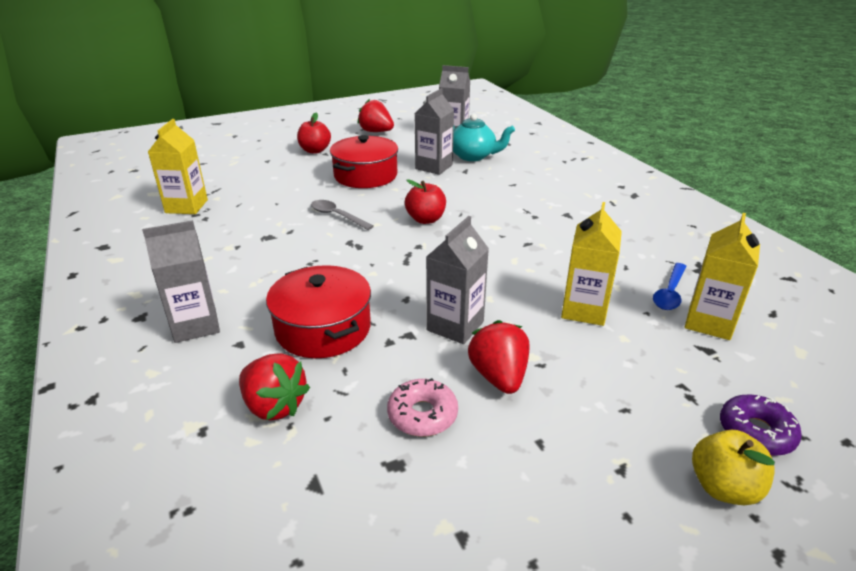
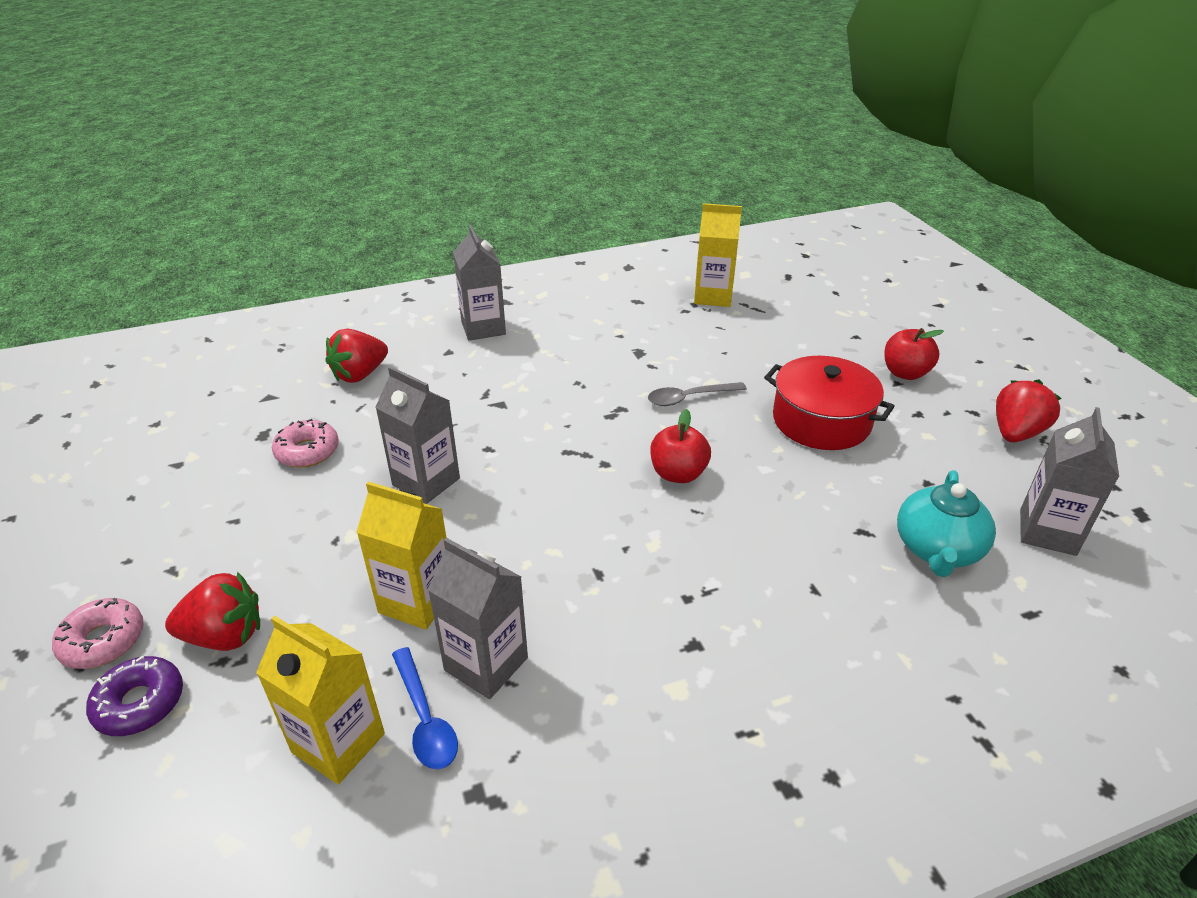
camera: 95 degrees right, 5 degrees up
red pot [266,265,371,358] -> none
grey spoon [311,200,374,230] -> grey spoon turned 150 degrees counterclockwise [648,382,747,406]
grey carton [415,88,454,175] -> grey carton moved to [428,538,528,699]
red strawberry [468,320,529,394] -> red strawberry moved to [165,572,260,651]
blue spoon [653,263,687,310] -> blue spoon turned 150 degrees counterclockwise [392,647,458,770]
yellow apple [692,430,775,505] -> pink donut [52,598,144,669]

